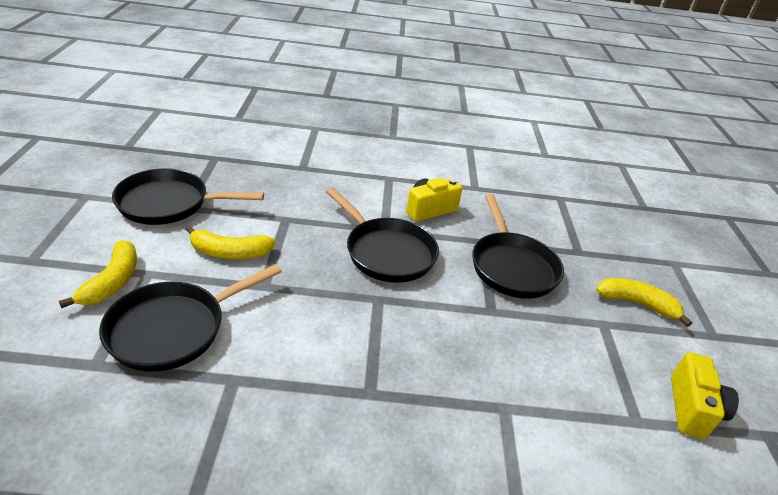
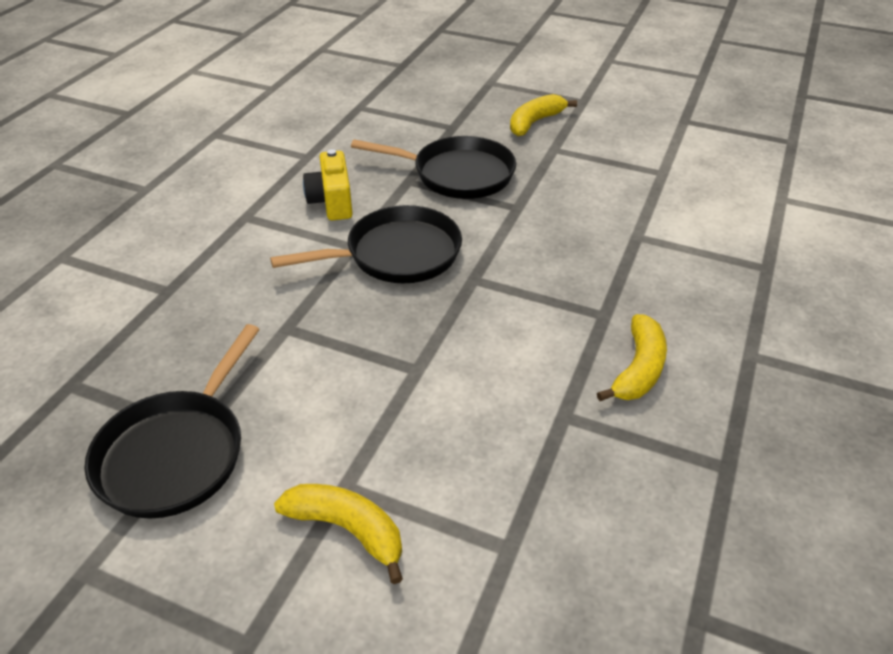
camera: 65 degrees left, 5 degrees up
black pan [99,264,282,372] -> none
yellow banana [185,225,276,259] -> yellow banana moved to [597,314,667,401]
yellow camera [671,352,739,439] -> none

